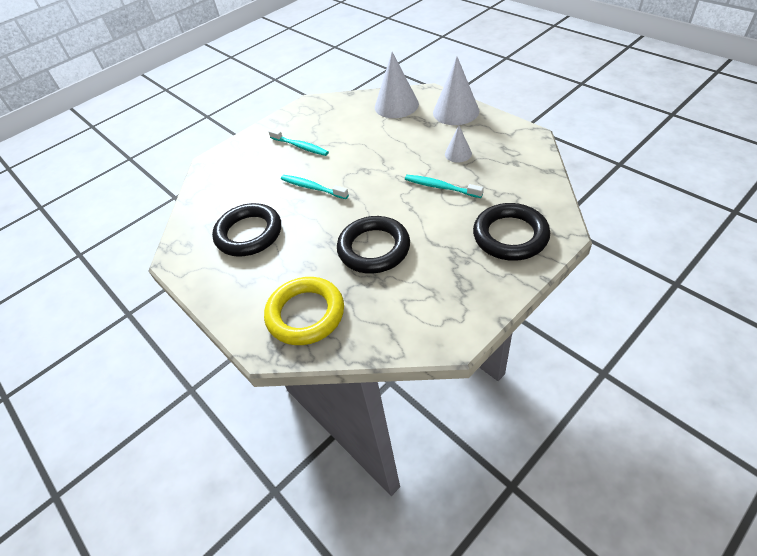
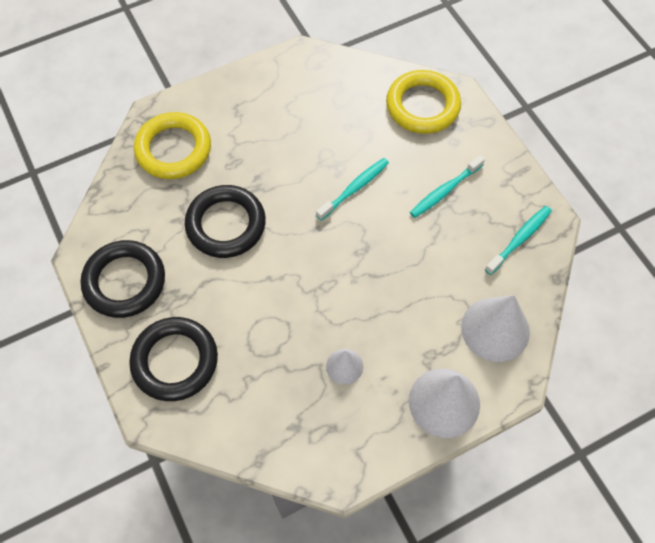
camera: 100 degrees right, 15 degrees up
black ring [212,203,281,256] -> black ring moved to [80,240,165,318]
turquoise toothbrush [405,175,484,198] -> turquoise toothbrush moved to [485,206,552,275]
none -> yellow ring [386,70,461,134]

